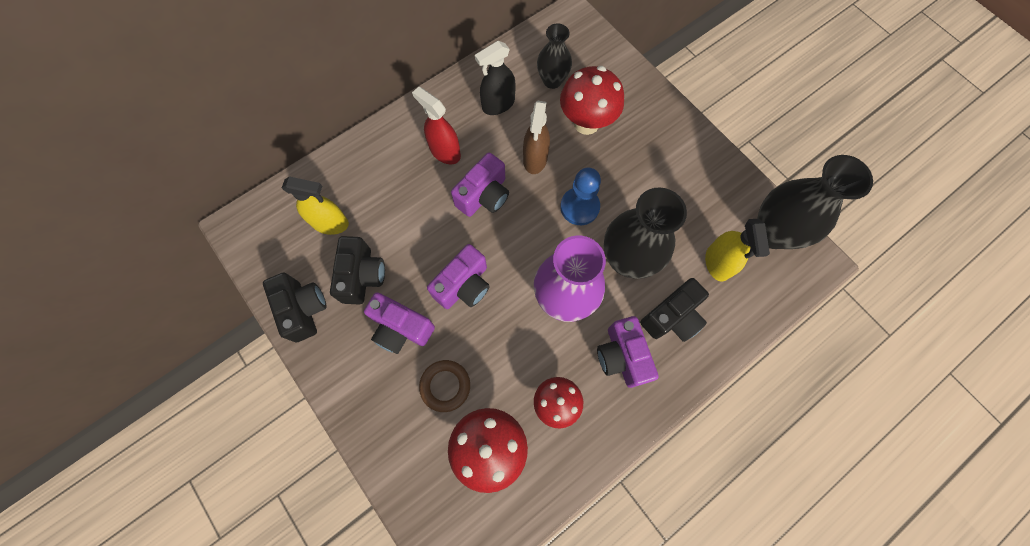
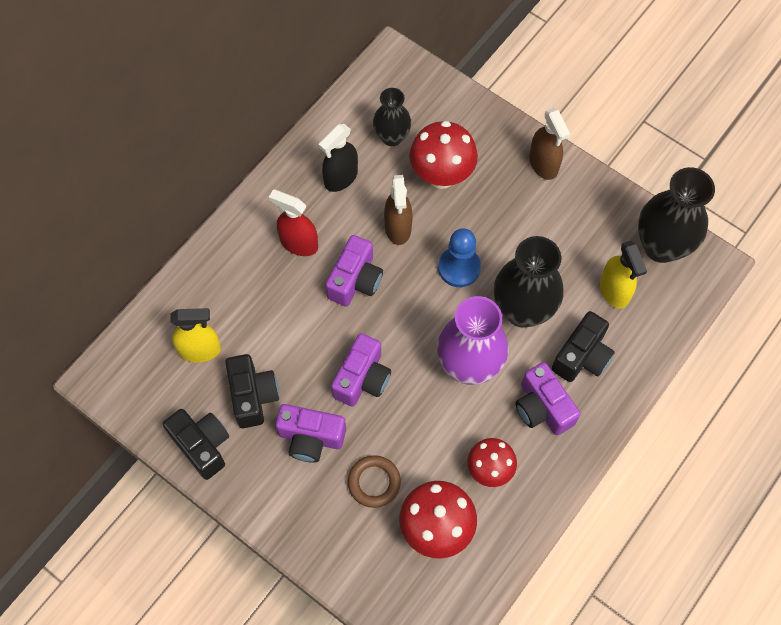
camera: 15 degrees left, 5 degrees down
none -> brown spray bottle [529,108,570,180]

